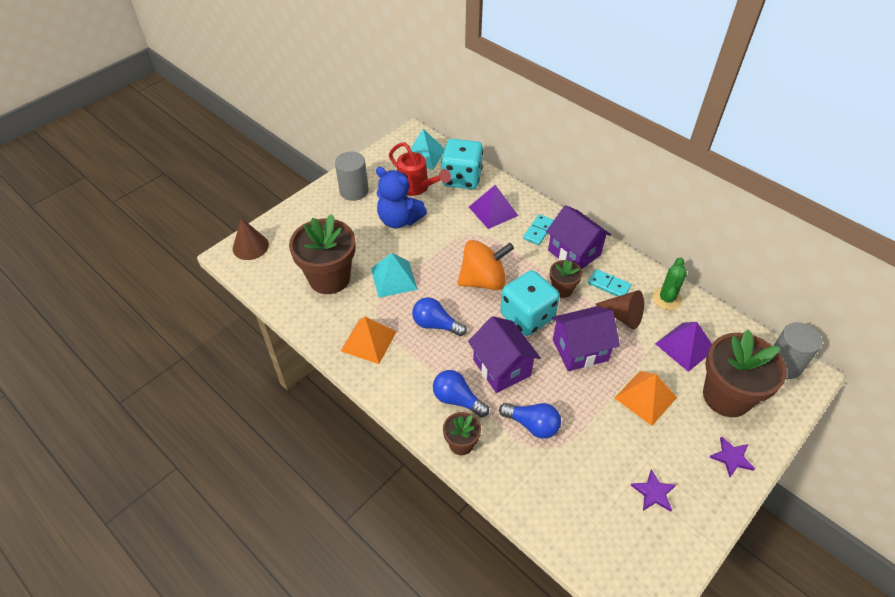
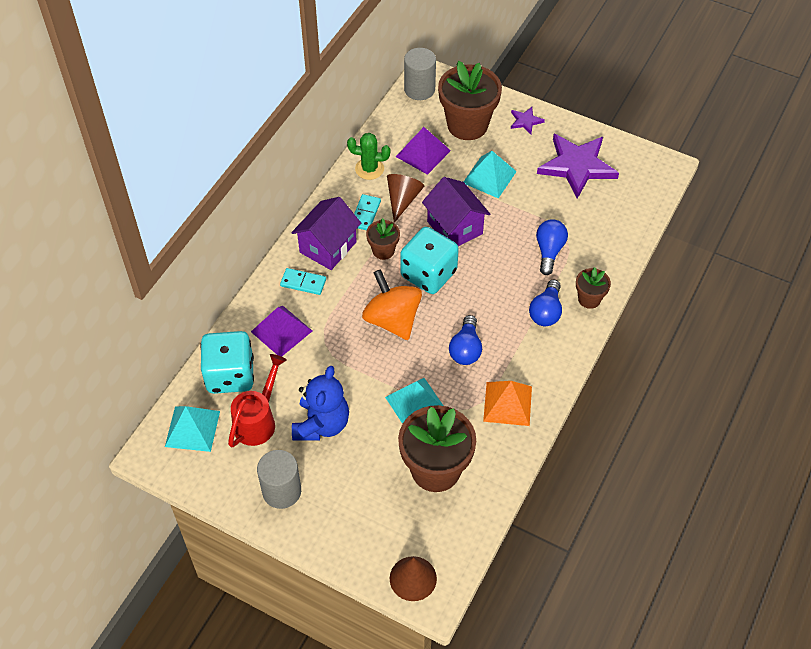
camera: 105 degrees left, 5 degrees up
purple house [468,316,541,393] -> none
orange pyramid [615,371,677,426] -> turquoise pyramid [464,151,517,199]
purple star [631,469,676,512] -> purple star [537,134,619,199], size x2.22

